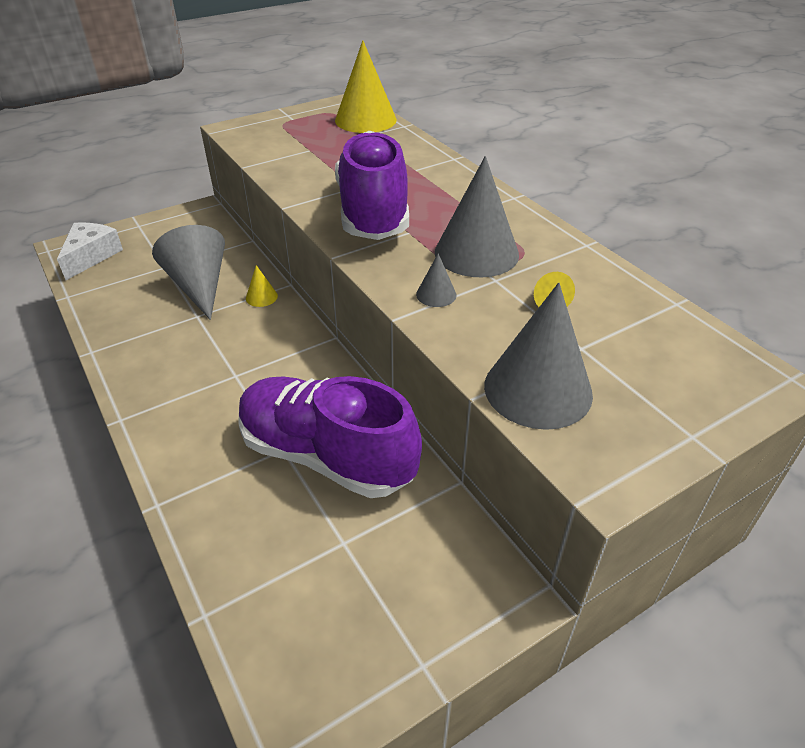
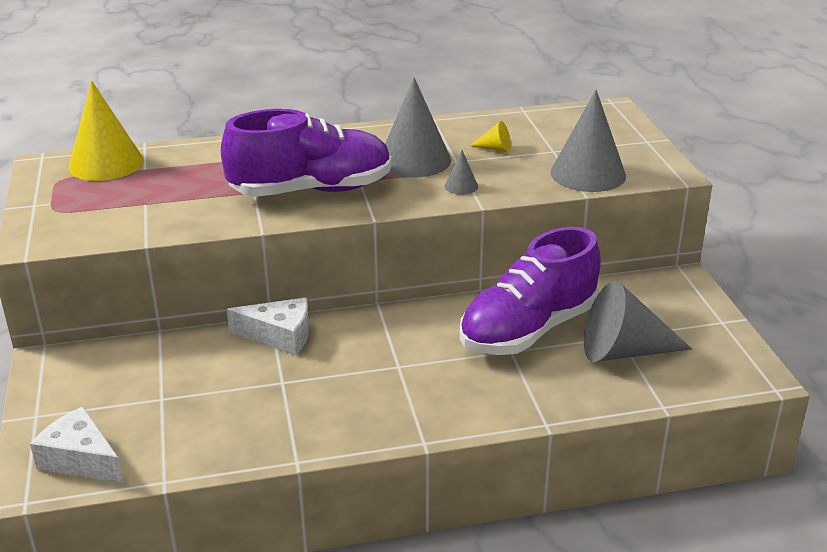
camera: 70 degrees left, 10 degrees down
grey cone [152,225,225,320] -> grey cone moved to [584,281,692,362]
yellow cone [246,265,278,307] -> white cheese [227,298,309,355]
purple shoe [335,131,409,240] -> purple shoe turned 150 degrees clockwise [221,109,392,197]

